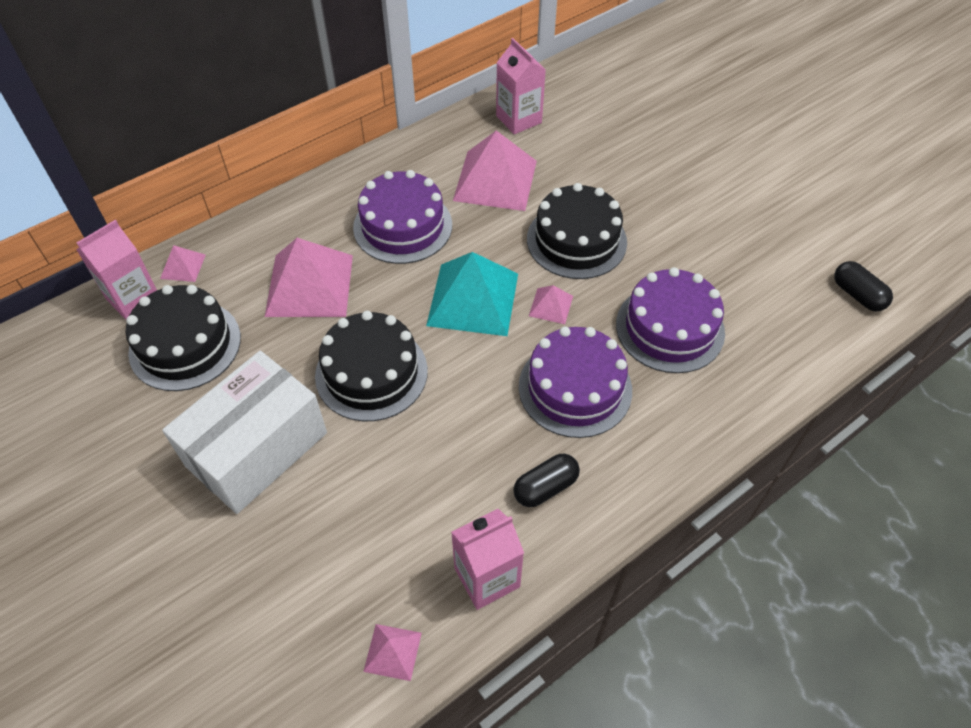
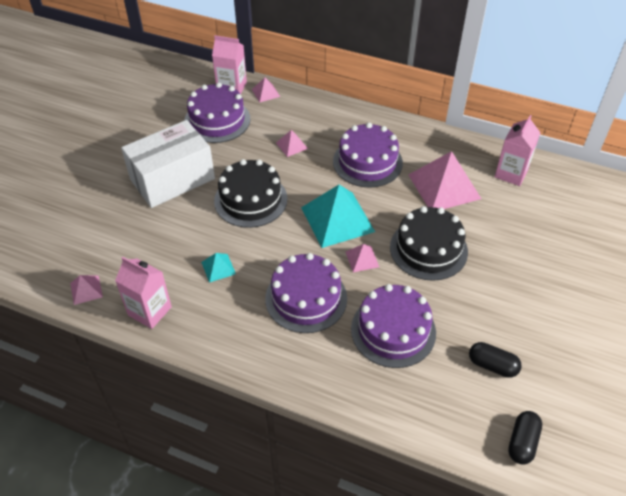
camera: 60 degrees right, 5 degrees down
black cake [126,285,241,391] -> purple cake [184,82,250,143]
white box [162,351,327,514] -> white box turned 45 degrees counterclockwise [121,120,215,208]
pink pyramid [265,238,353,317] -> pink pyramid [276,130,308,157], size x0.46
black capsule [513,454,580,507] -> black capsule moved to [469,342,522,378]
none -> turquoise pyramid [201,253,236,283]

